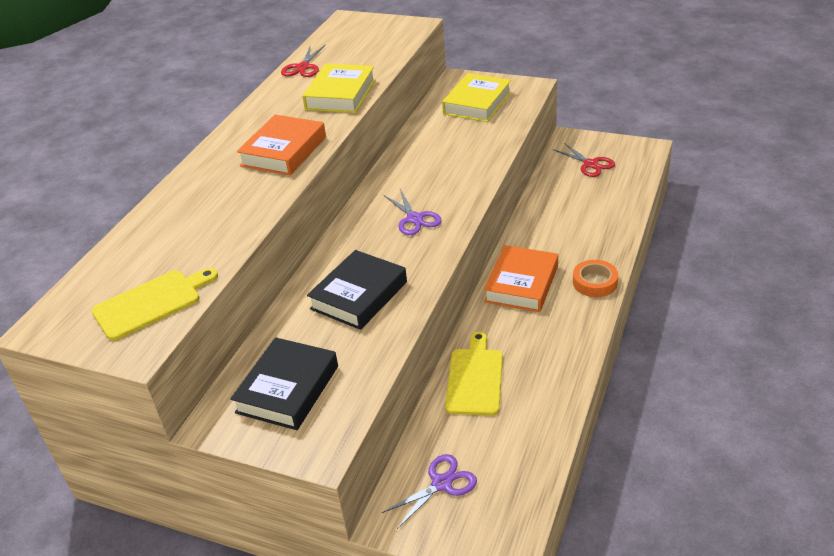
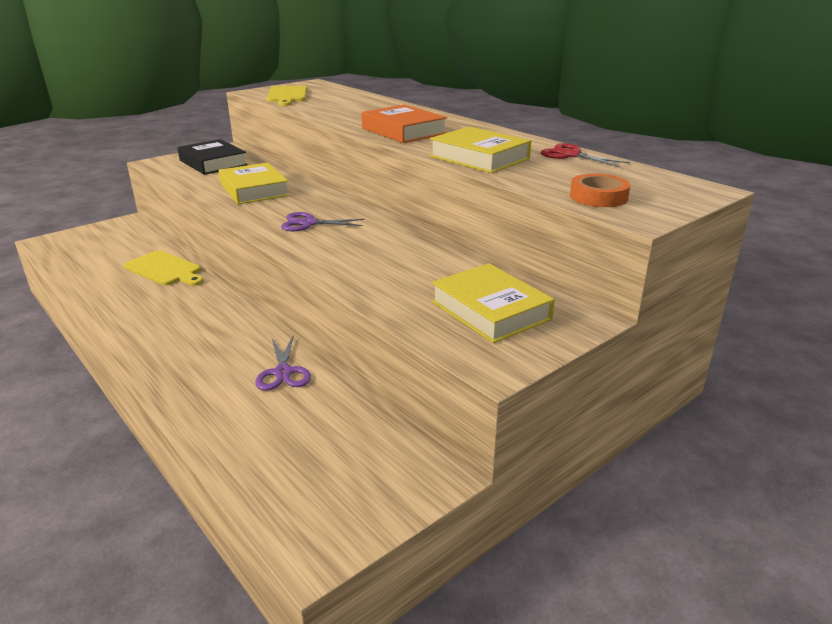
camera: 115 degrees right, 10 degrees down
black book [307,250,407,330] -> yellow book [219,162,290,204]
purple scissors [382,454,477,529] -> purple scissors moved to [255,335,311,391]
orange book [484,245,558,312] -> none
red scissors [553,143,615,177] -> none
orange tape [573,260,618,297] -> orange tape moved to [570,174,630,207]

